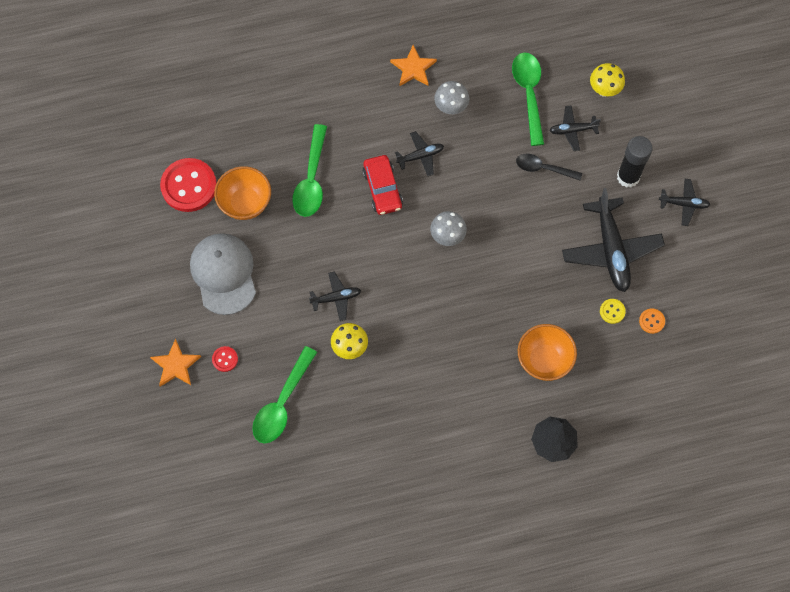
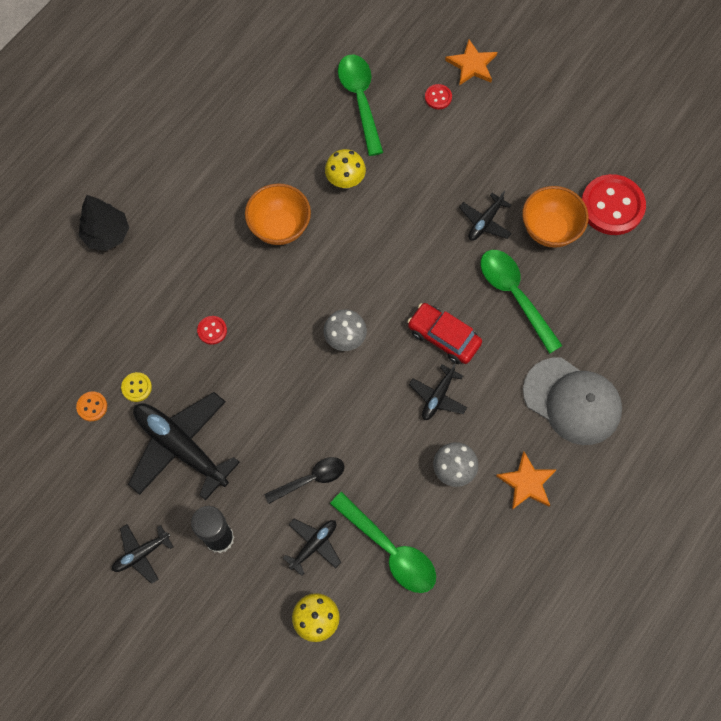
camera: 140 degrees right, 0 degrees up
grey cap [190,233,256,315] -> grey cap moved to [523,358,622,445]
black plane [309,272,361,321] -> black plane moved to [459,191,512,241]
orange bowl [518,324,577,381] -> orange bowl moved to [245,183,311,245]
none -> red button [197,316,227,345]

